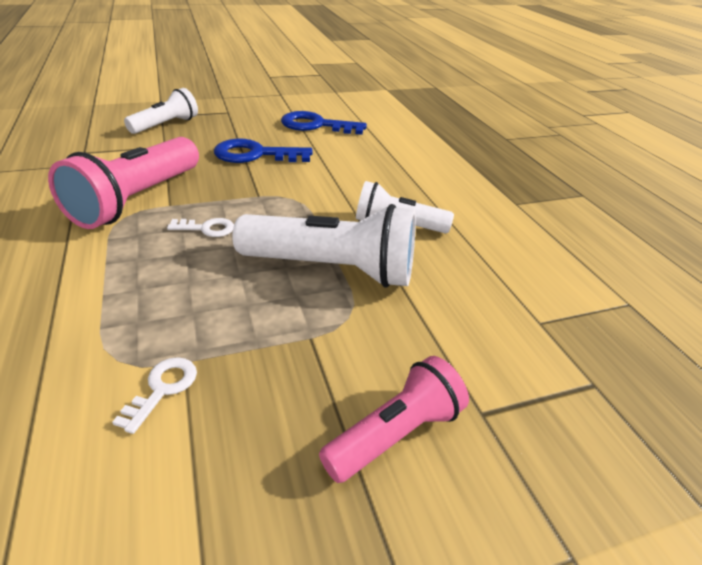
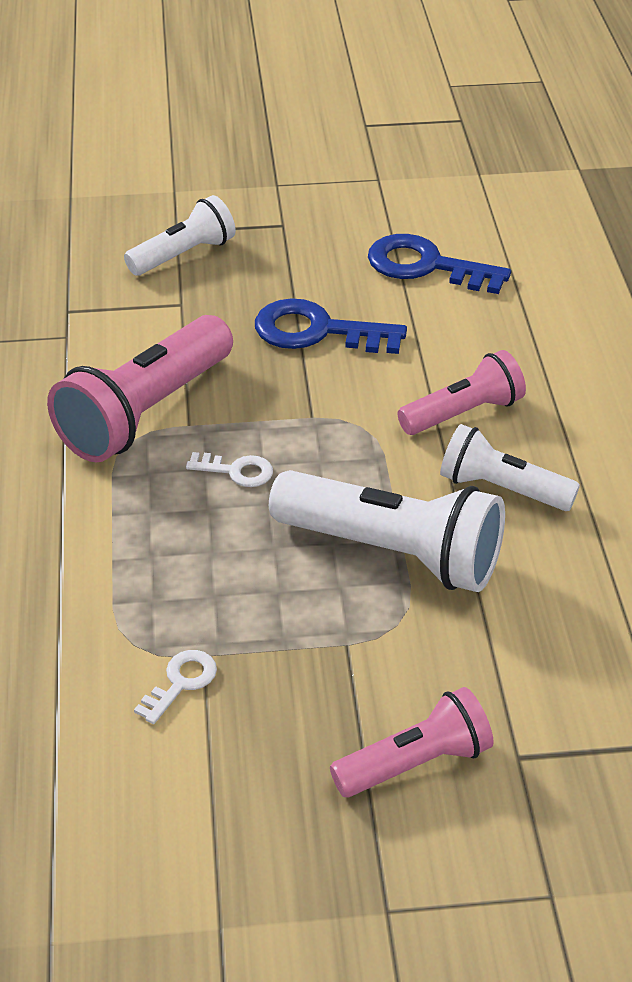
camera: 15 degrees right, 5 degrees up
none -> pink flashlight [398,350,526,435]

